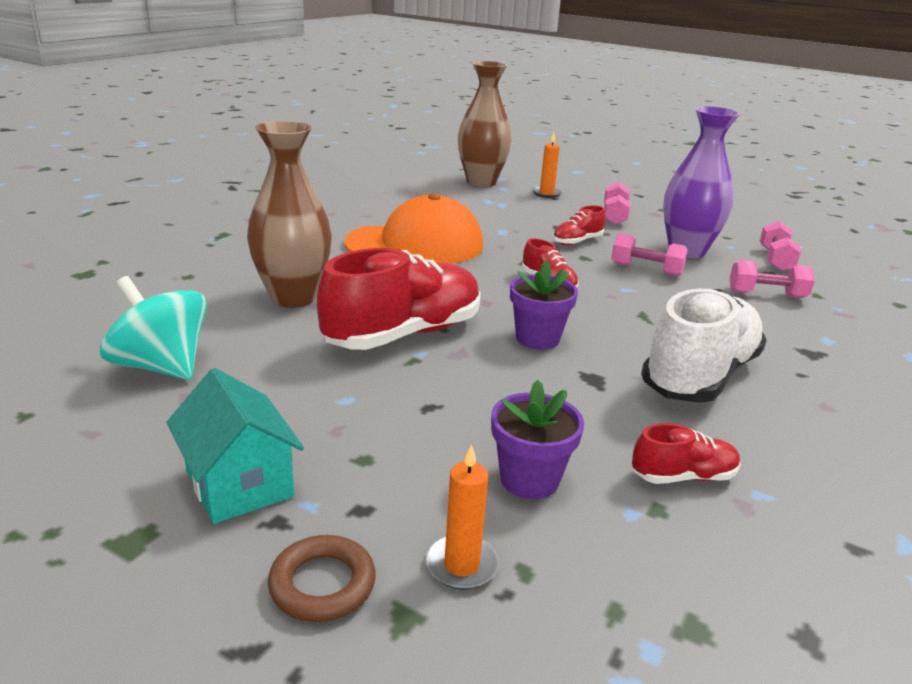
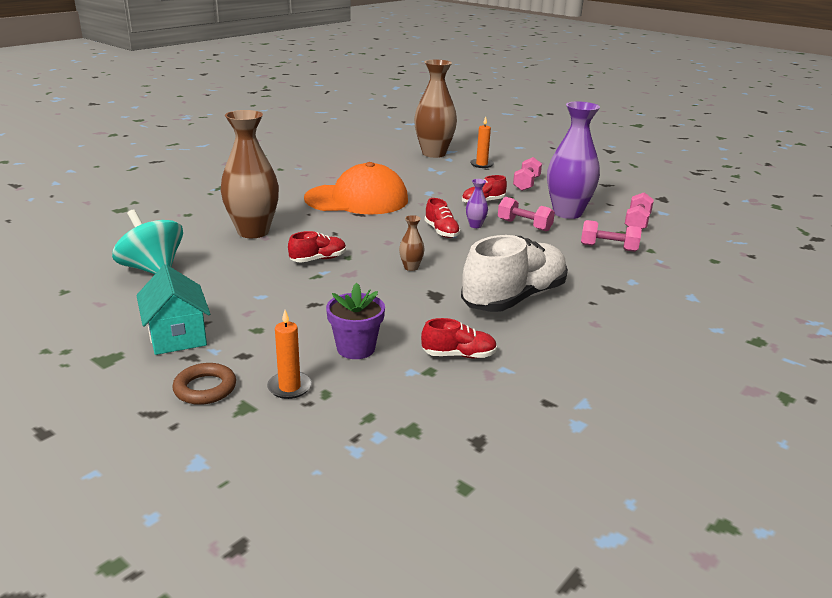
camera: 10 degrees right, 0 degrees up
red shoe [317,248,481,350] -> red shoe [288,231,346,263], size x0.47
purple flower pot [510,260,578,350] -> brown vase [399,215,425,271]
none -> purple vase [466,179,488,228]

